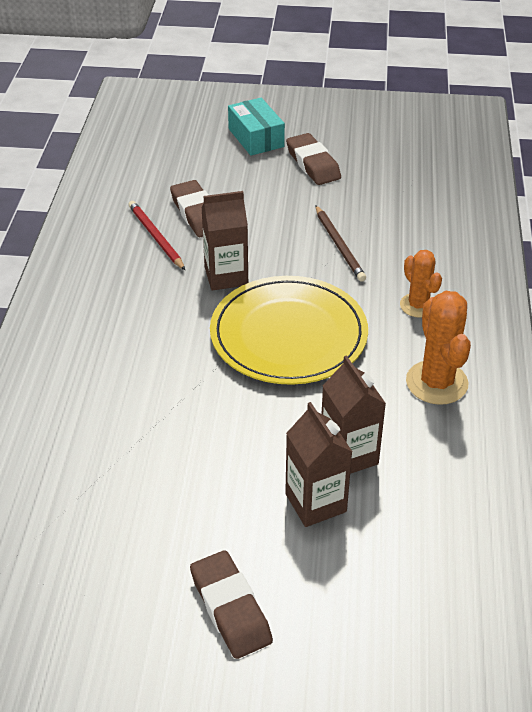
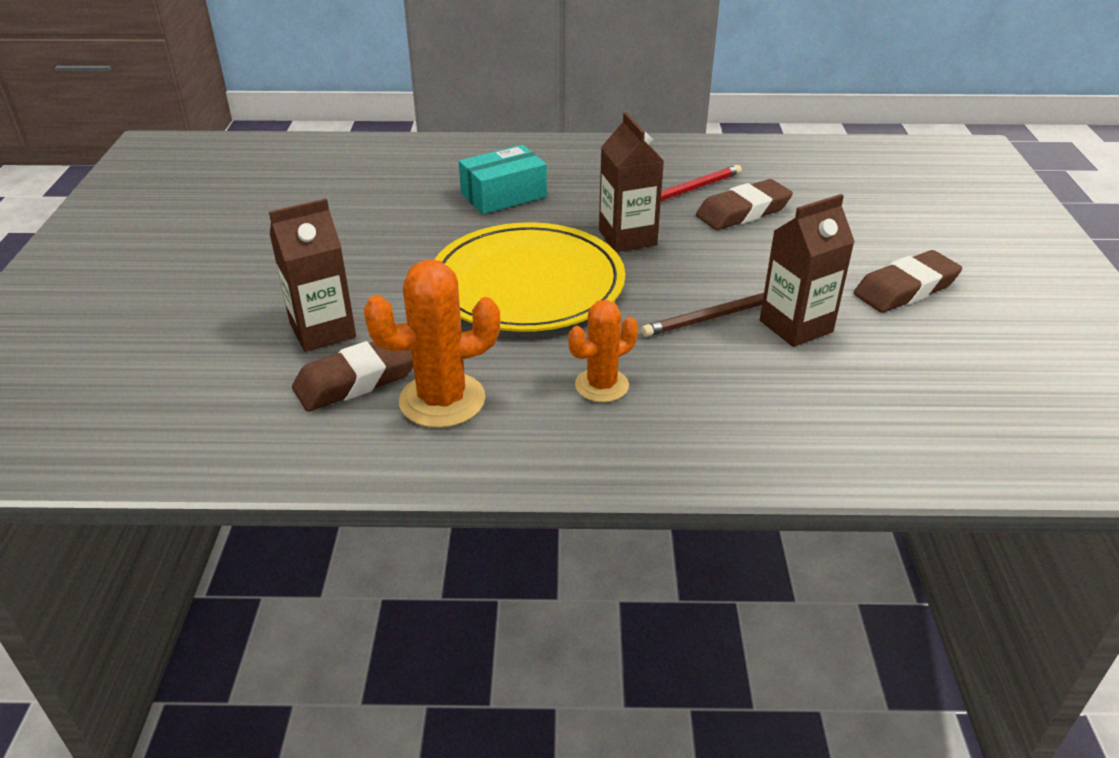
camera: 85 degrees right, 5 degrees down
brown eraser [190,550,273,659] -> brown eraser moved to [292,341,413,412]
turquoise box [228,98,285,156] -> turquoise box moved to [459,145,547,214]
brown carton [285,402,352,527] -> brown carton moved to [760,194,855,347]

